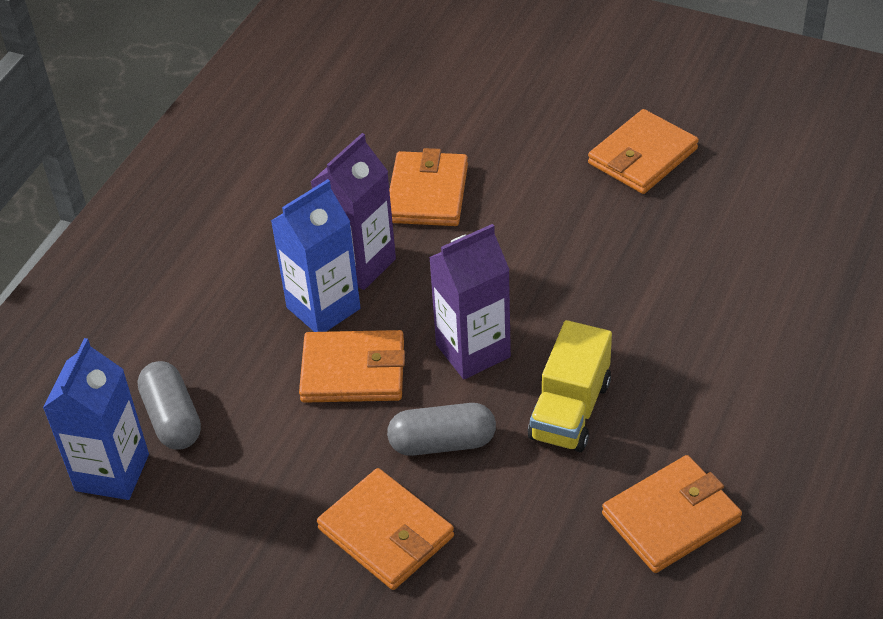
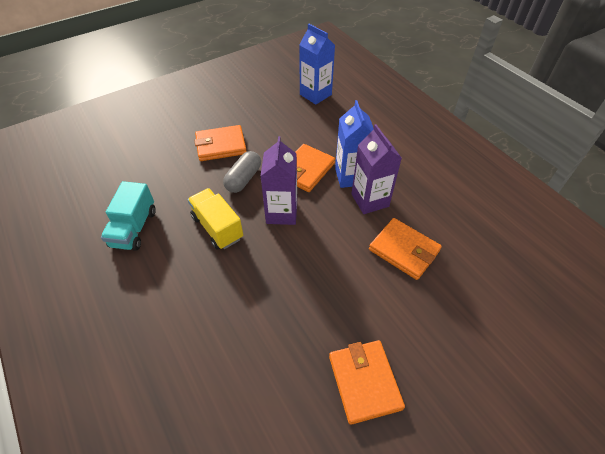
camera: 120 degrees right, 5 degrees up
grey capsule [138,361,201,450] -> none
orange wallet [602,455,742,573] -> turquoise truck [101,181,156,251]

